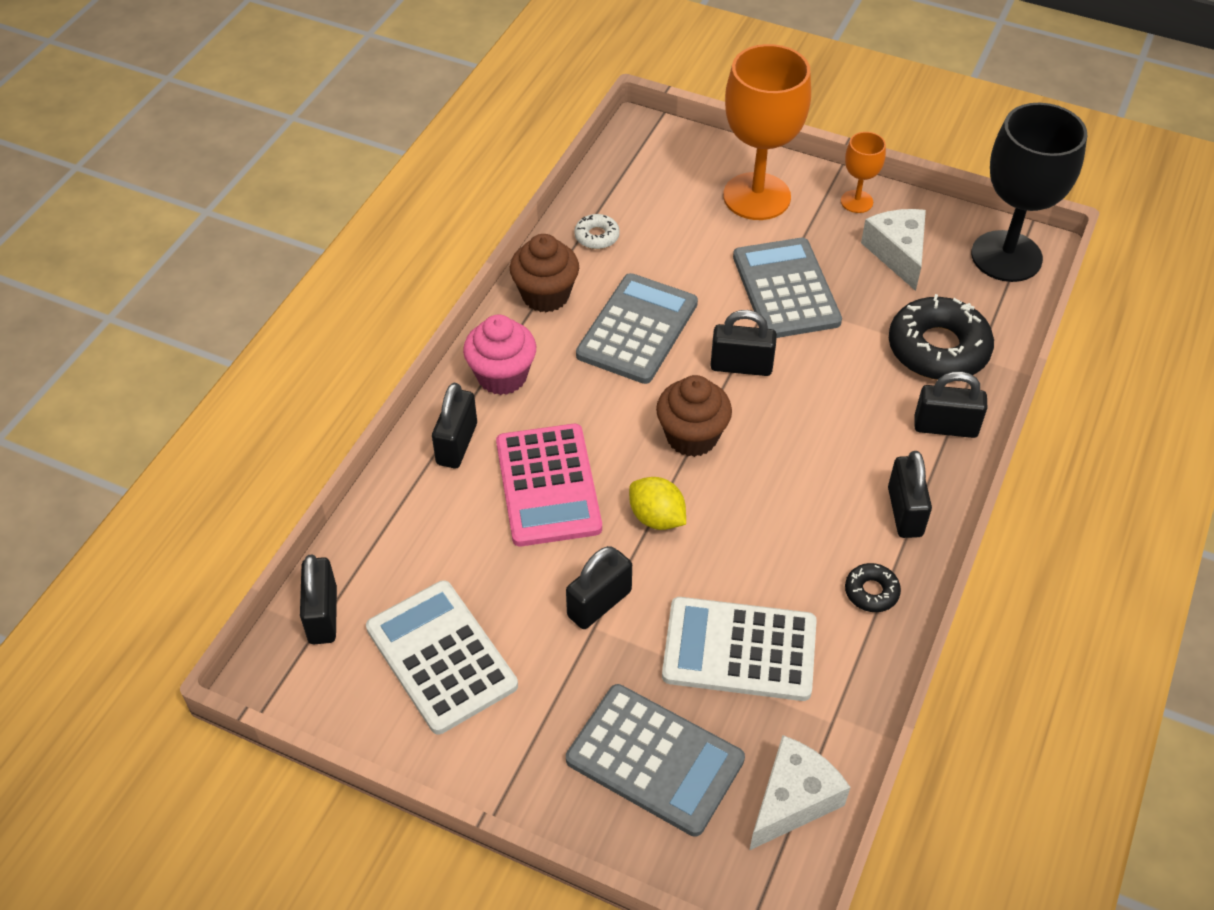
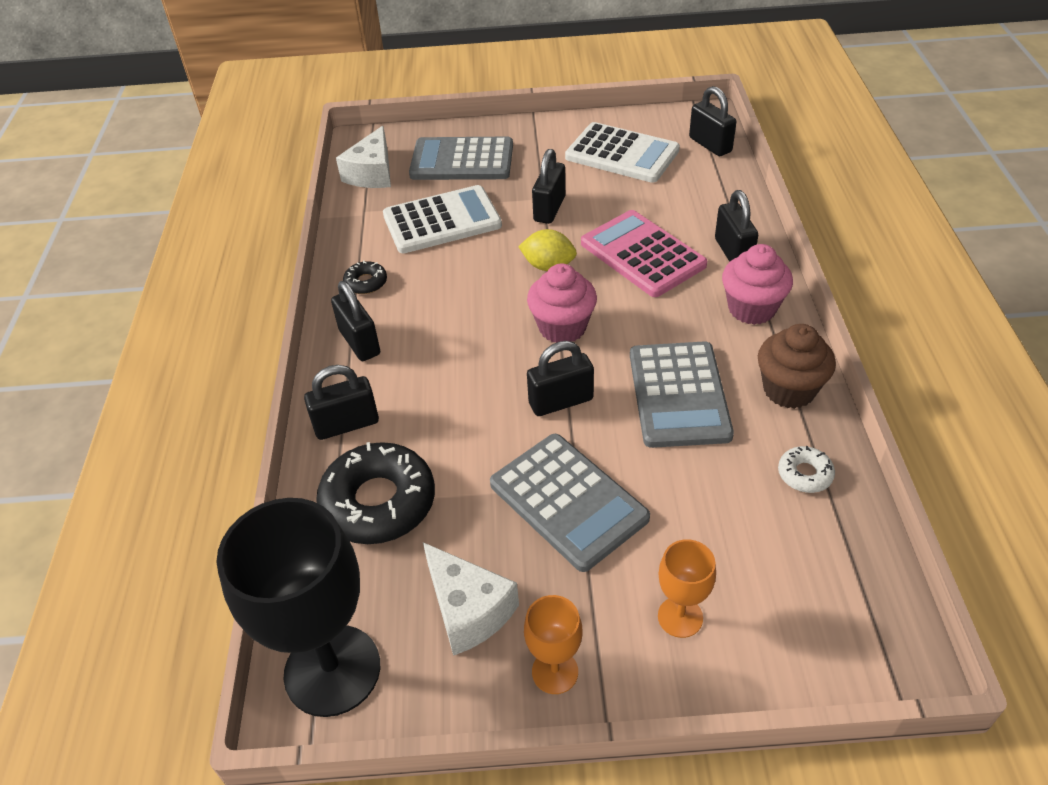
camera: 155 degrees right, 5 degrees down
brown cupcake [656,375,732,457] -> pink cupcake [527,263,597,343]
orange goblet [723,44,811,220] -> orange goblet [658,539,716,638], size x0.48

